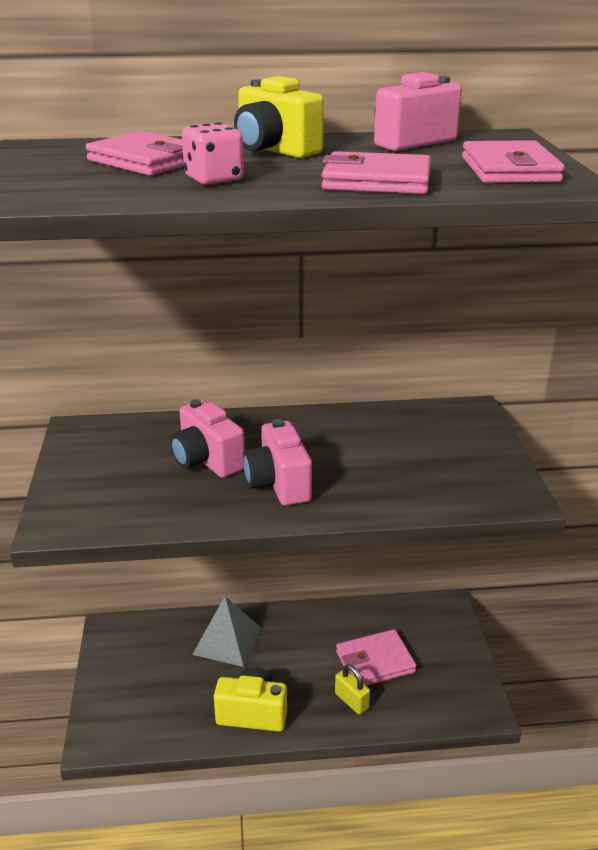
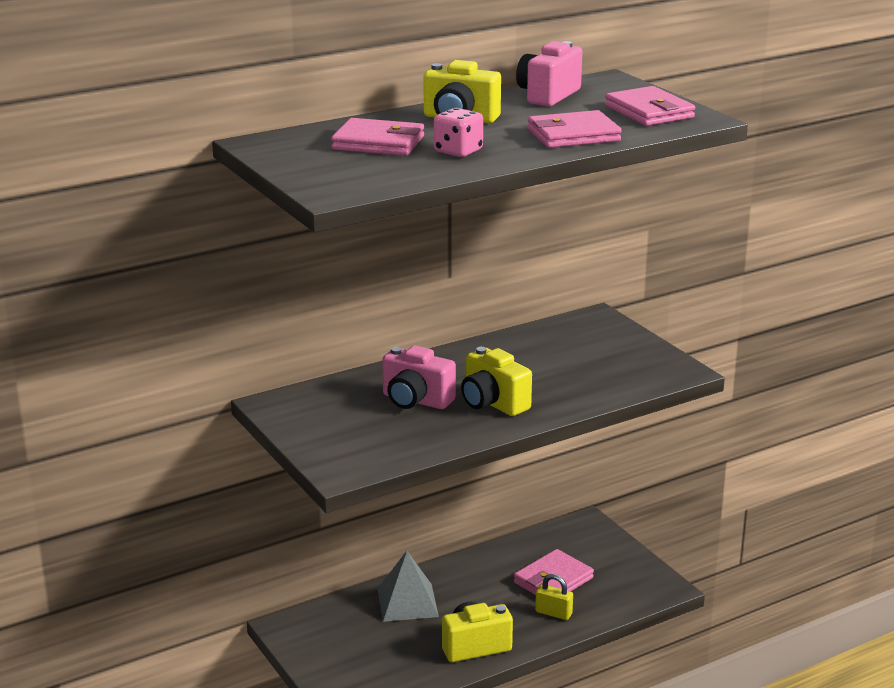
camera: 25 degrees left, 5 degrees down
pink camera [243,419,312,506] -> yellow camera [461,347,532,416]

